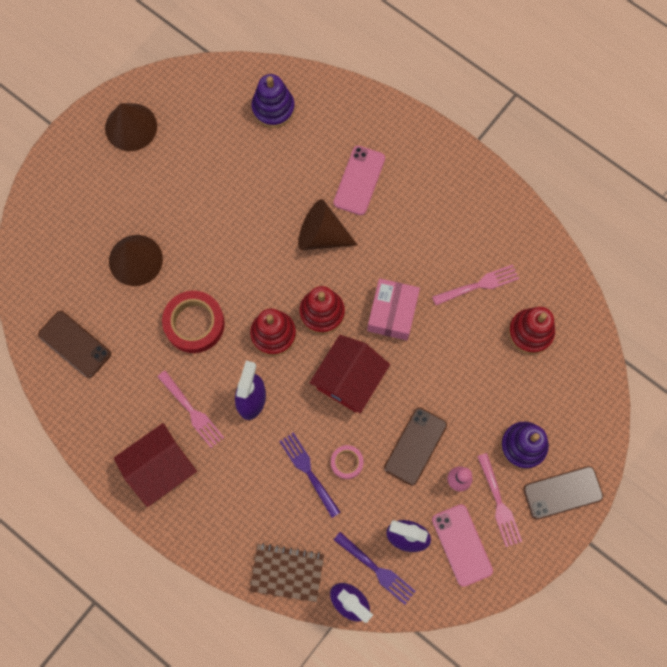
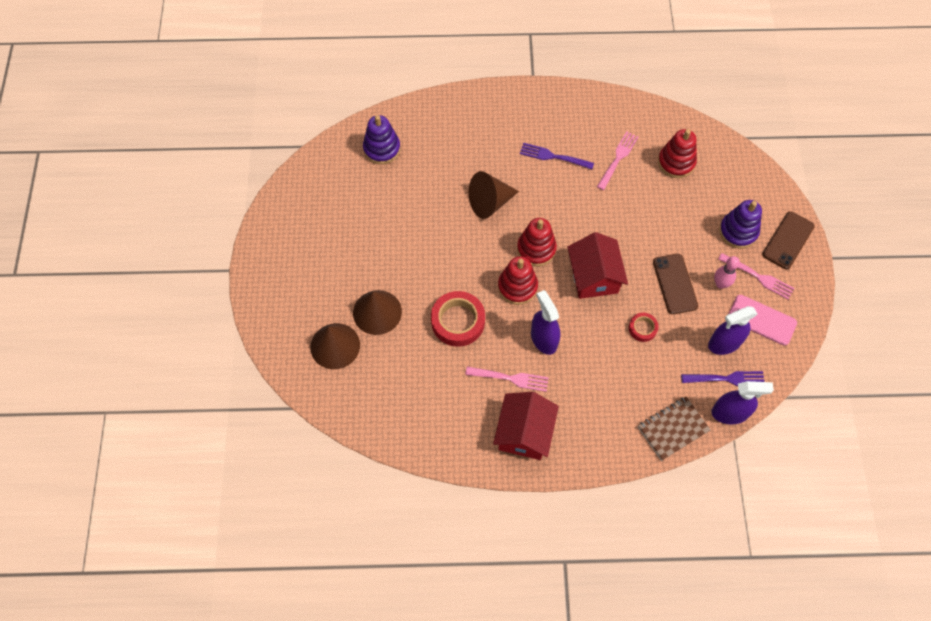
camera: 40 degrees left, 10 degrees down
brown phone [38,311,111,378] -> none
brown cone [105,103,157,151] -> brown cone moved to [310,323,360,369]
purple fork [279,432,340,518] -> purple fork moved to [520,143,594,169]
pink tape [331,445,364,479] -> red tape [629,313,659,342]
pink phone [334,146,385,215] -> none
pink box [367,278,420,340] -> none

